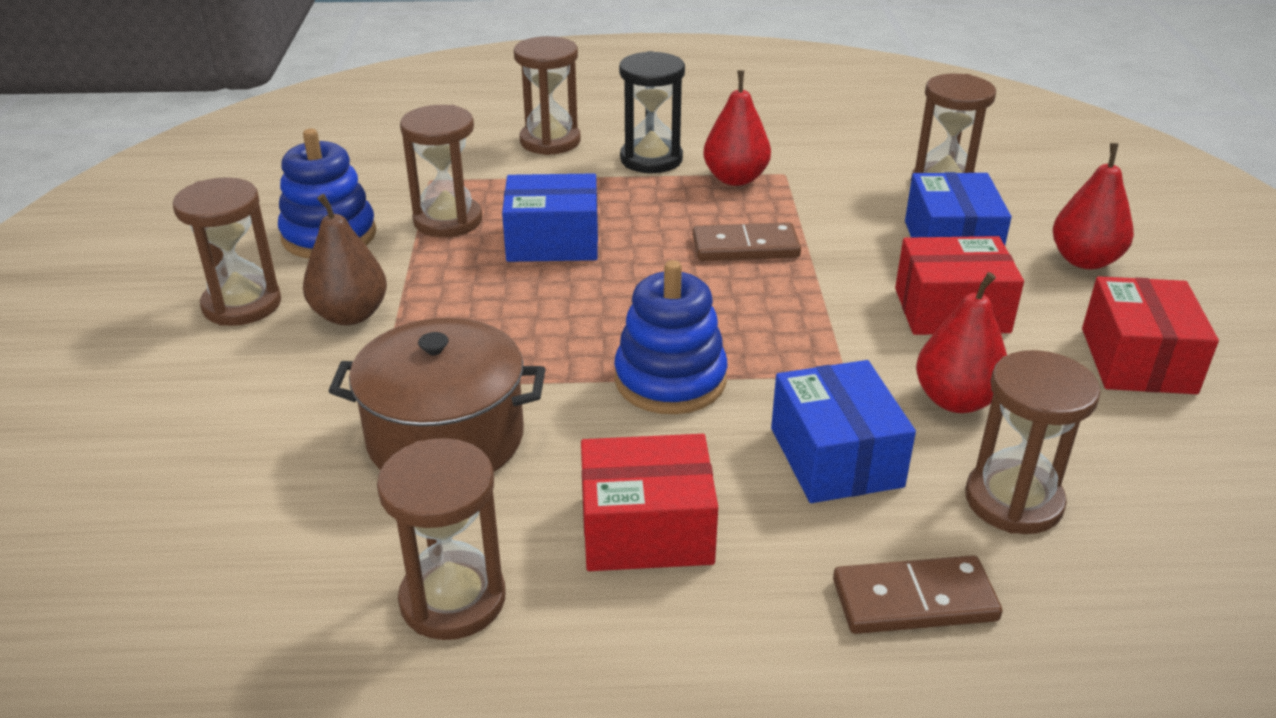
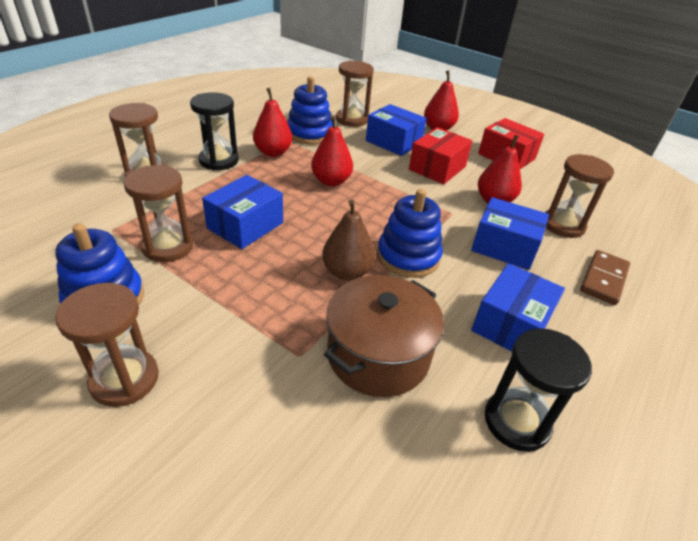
camera: 55 degrees left, 5 degrees up
brown pear [303,194,387,325] -> brown pear moved to [322,200,376,281]
brown hourglass [377,438,505,640] -> black hourglass [485,328,592,452]
red box [581,434,718,571] -> blue box [471,263,565,351]
brown domino [693,222,801,261] -> red pear [311,115,353,186]
none -> blue stacking toy [287,76,333,144]

